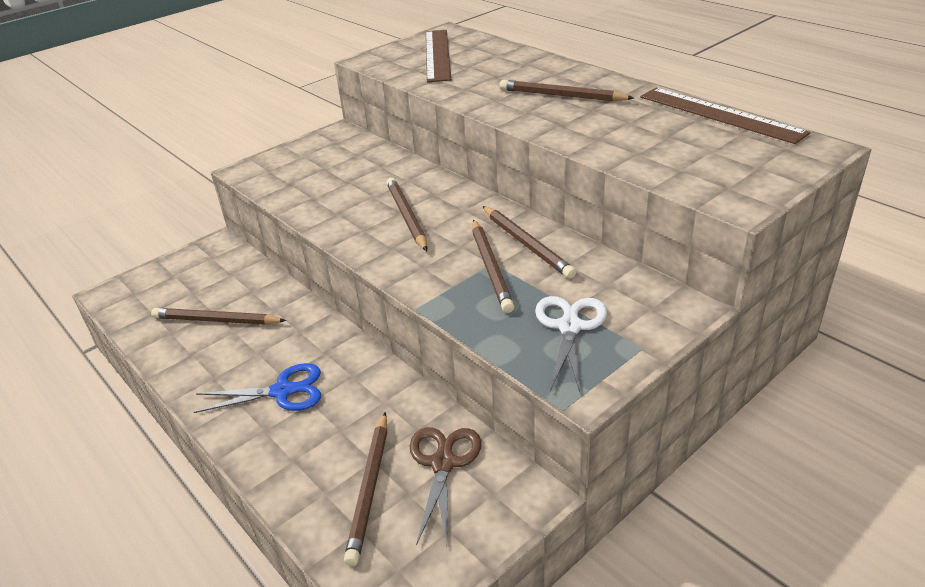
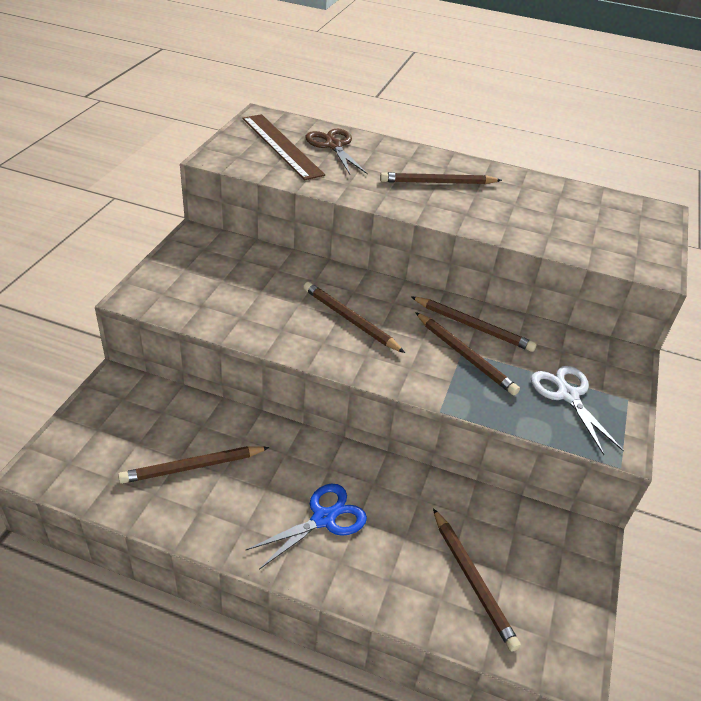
camera: 35 degrees left, 5 degrees up
brown scissors [410,427,481,545] -> brown scissors moved to [306,129,367,174]
brown ruler [640,88,810,144] -> none

